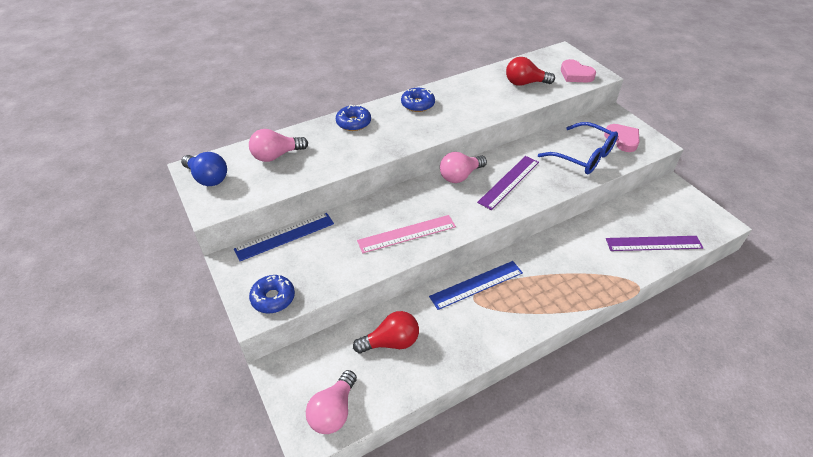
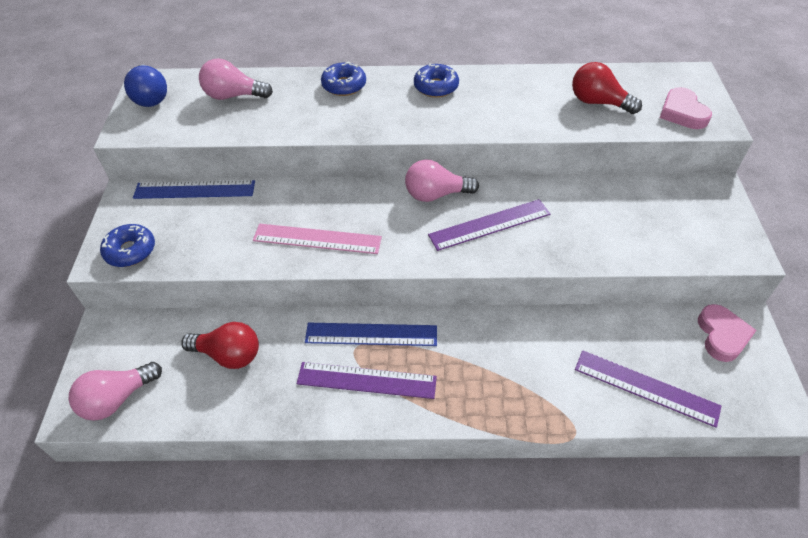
camera: 30 degrees right, 5 degrees up
blue glasses [538,122,618,174] -> none
pink heart [604,124,640,152] -> pink heart moved to [698,304,757,362]
none -> purple ruler [297,362,437,399]

